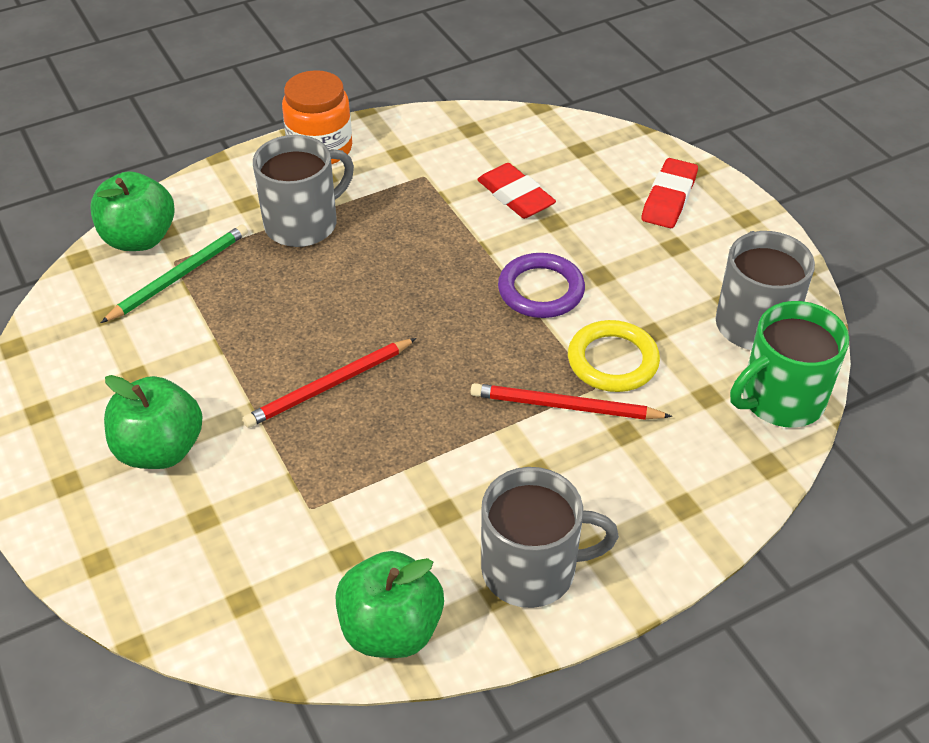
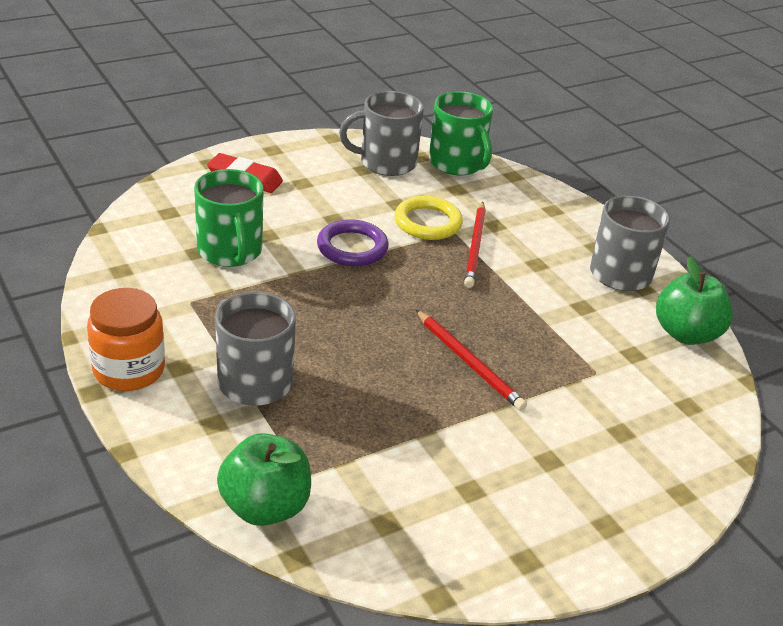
camera: 95 degrees left, 10 degrees down
green pencil [101,224,248,323] -> none
green apple [104,375,203,469] -> none
red eraser [477,163,556,219] -> green mug [194,169,264,267]

